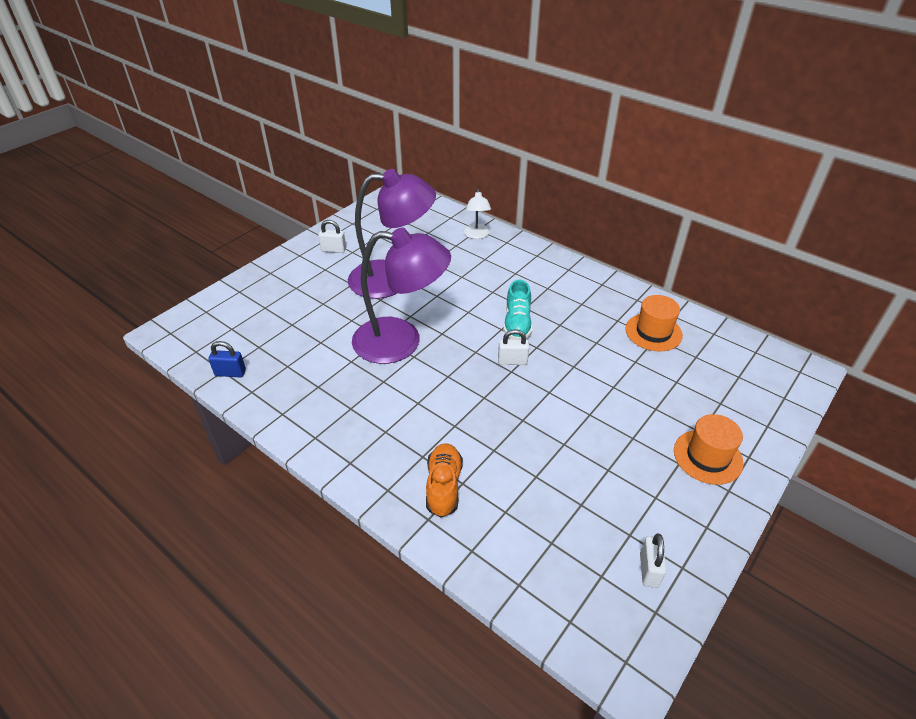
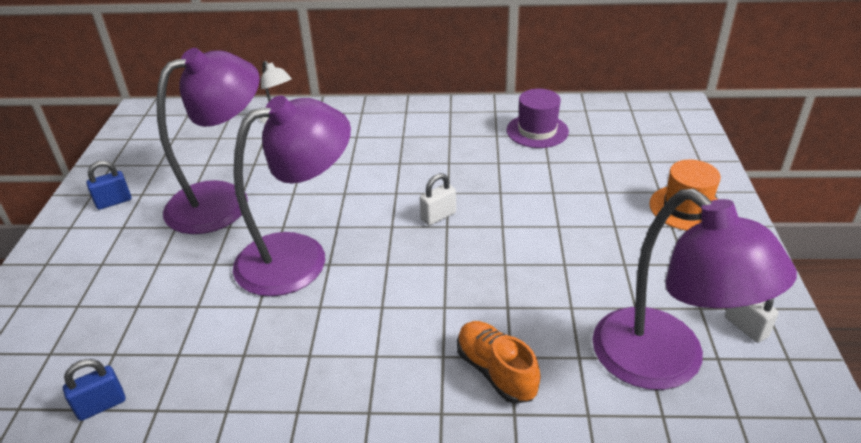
camera: 35 degrees left, 5 degrees down
white padlock [318,220,346,253] -> blue padlock [86,161,131,210]
turquoise shoe [504,280,533,339] -> none
orange hat [625,295,683,351] -> purple hat [506,89,569,148]
none -> purple lamp [593,189,797,390]

